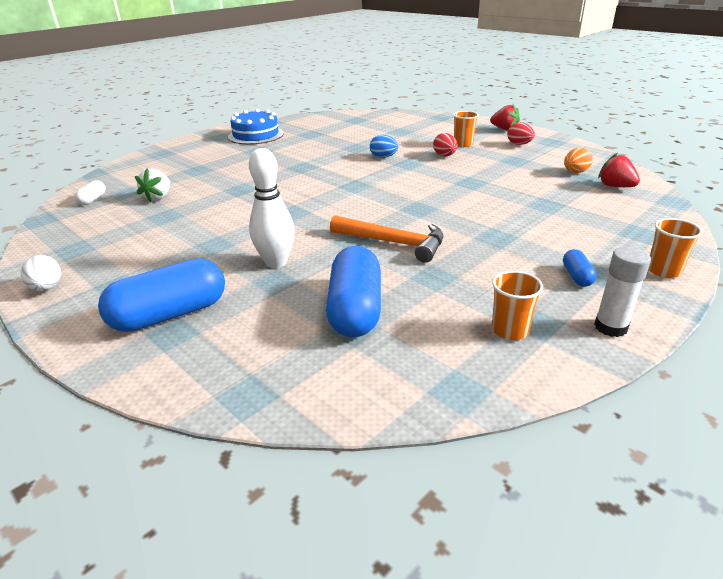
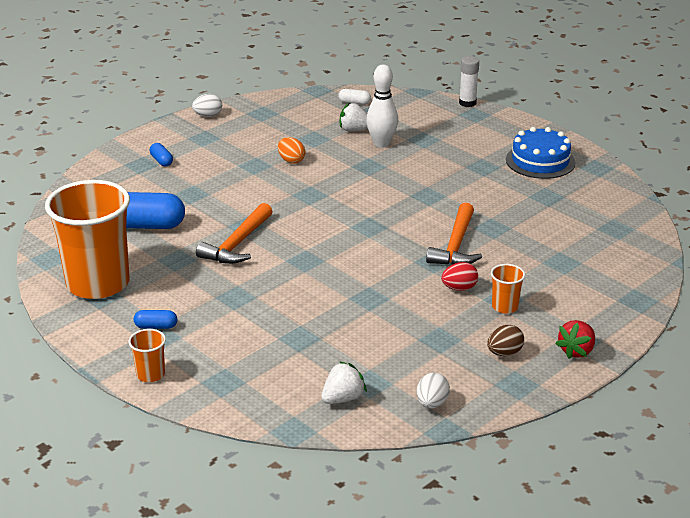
camera: 90 degrees right, 0 degrees up
blue capsule [98,258,225,332] -> blue capsule [150,143,173,166], size x0.46
white bowling pin [249,148,295,268] -> white bowling pin moved to [366,65,398,148]
blue egg [370,135,398,158] -> orange hammer [426,203,482,264]
orange cup [492,271,543,340] -> orange cup [45,180,130,299], size x2.43
red egg [507,122,535,145] -> brown egg [487,325,524,356]
orange egg [564,148,593,173] -> orange egg moved to [278,137,306,164]
white glue stick [594,246,651,337] -> white glue stick moved to [459,56,479,107]
red strawberry [598,153,640,187] -> white strawberry [321,361,367,404]
none -> white egg [417,373,450,408]

